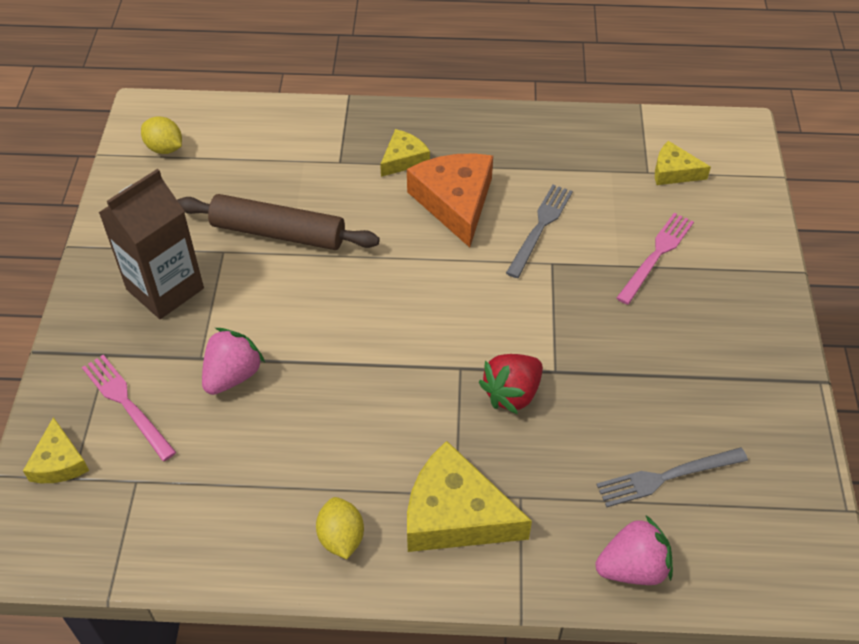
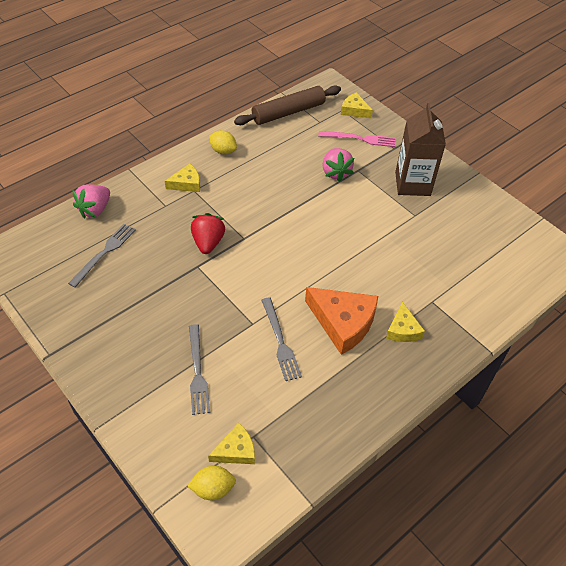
camera: 135 degrees right, 0 degrees up
yellow lemon [141,116,182,154] -> yellow lemon moved to [187,466,236,500]
brown rolling pin [177,194,380,250] -> brown rolling pin moved to [234,85,341,125]
yellow cheese [407,441,532,552] -> yellow cheese [165,163,200,192], size x0.55
pink fork [616,213,694,305] -> grey fork [189,324,210,415]

